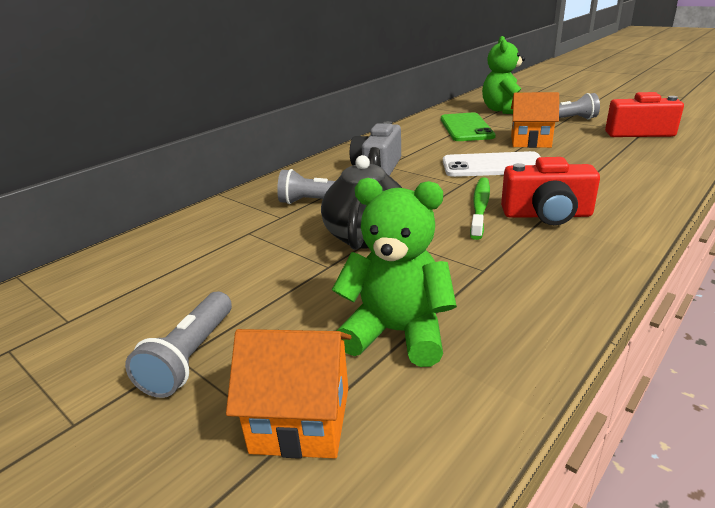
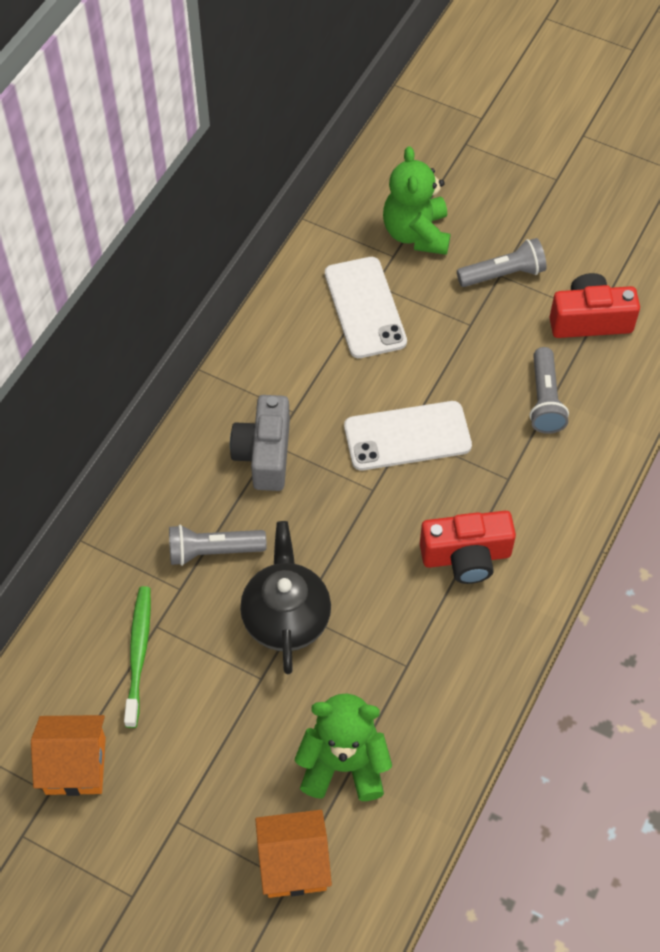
camera: 15 degrees left, 30 degrees up
grey flashlight [125,292,232,398] -> grey flashlight moved to [530,347,569,434]
green phone [441,113,496,141] -> white phone [325,257,407,358]
green toothbrush [470,177,490,240] -> green toothbrush moved to [124,586,151,728]
orange house [511,92,559,148] -> orange house moved to [31,715,106,796]

